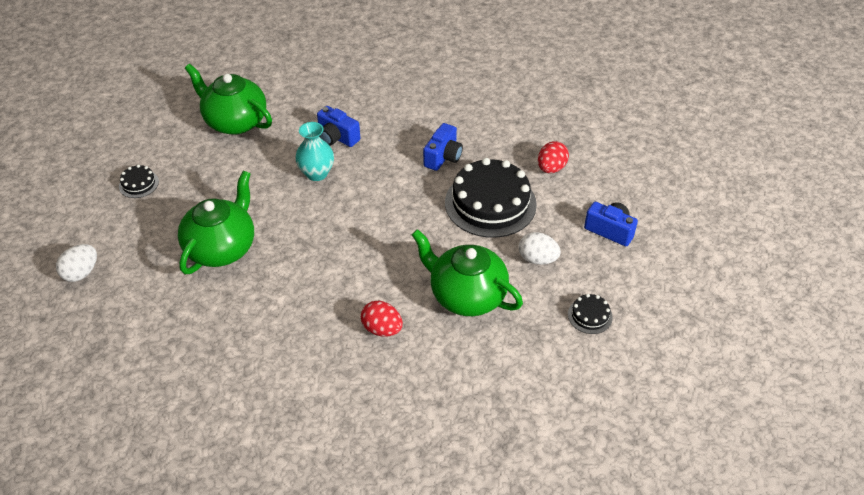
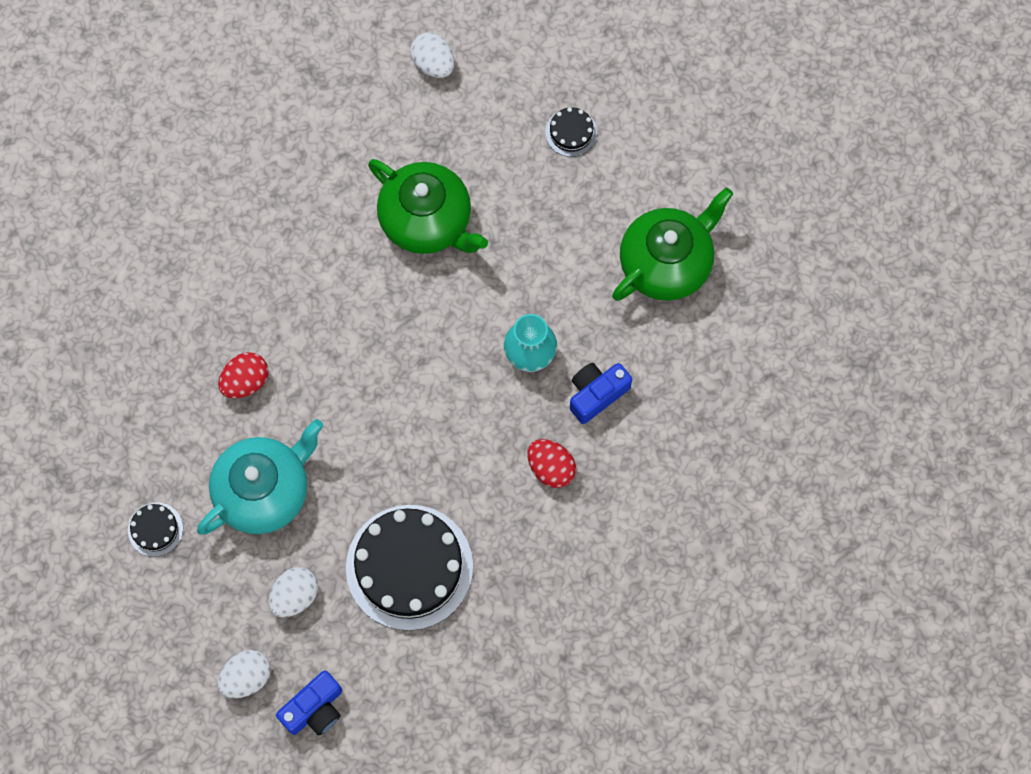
camera: 105 degrees right, 25 degrees up
green teapot [412,229,523,316] -> turquoise teapot [197,419,323,535]
blue camera [423,123,463,171] -> none
red egg [538,141,569,173] -> red egg moved to [527,439,576,488]
black cake [568,294,613,334] -> black cake moved to [128,502,183,557]
none -> white egg [218,650,271,698]

